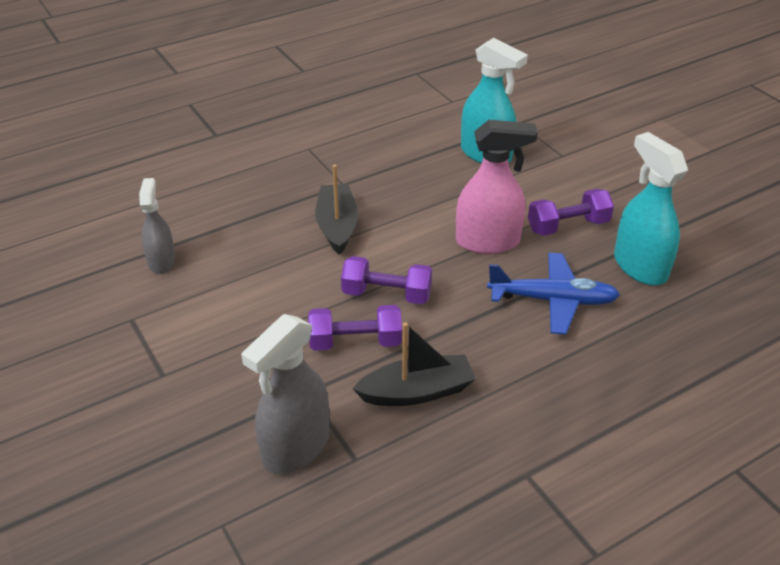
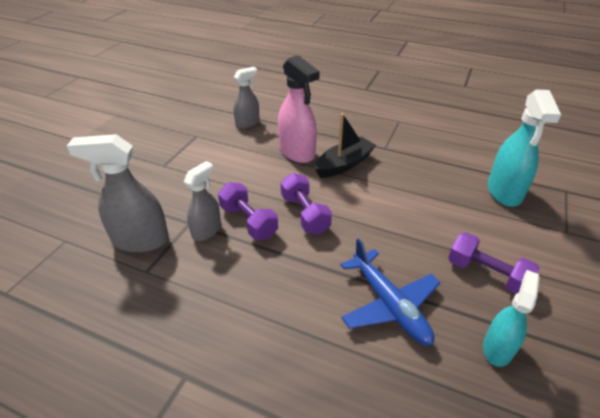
camera: 55 degrees right, 0 degrees up
black boat [352,322,475,406] -> none
pink spray bottle [456,120,538,254] -> pink spray bottle moved to [278,55,320,163]
turquoise spray bottle [614,132,688,285] -> turquoise spray bottle [483,270,540,367], size x0.63
none -> grey spray bottle [184,161,221,241]

